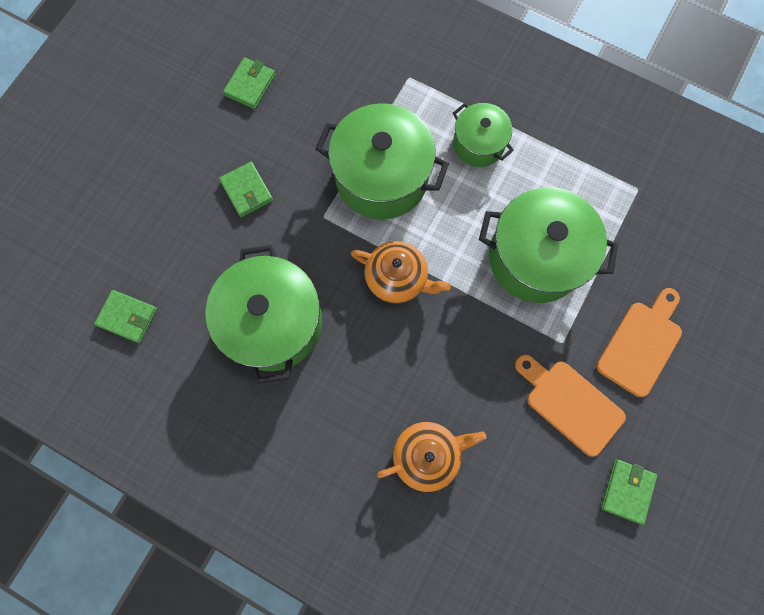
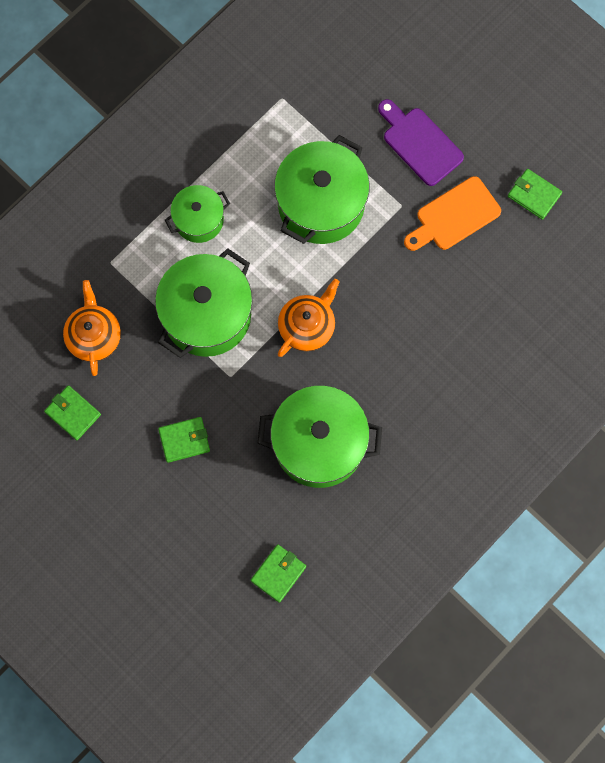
camera: 75 degrees left, 0 degrees up
orange teapot [377,422,486,492] -> orange teapot moved to [63,280,121,376]
orange cutting board [596,288,682,397] -> purple cutting board [378,99,464,186]

